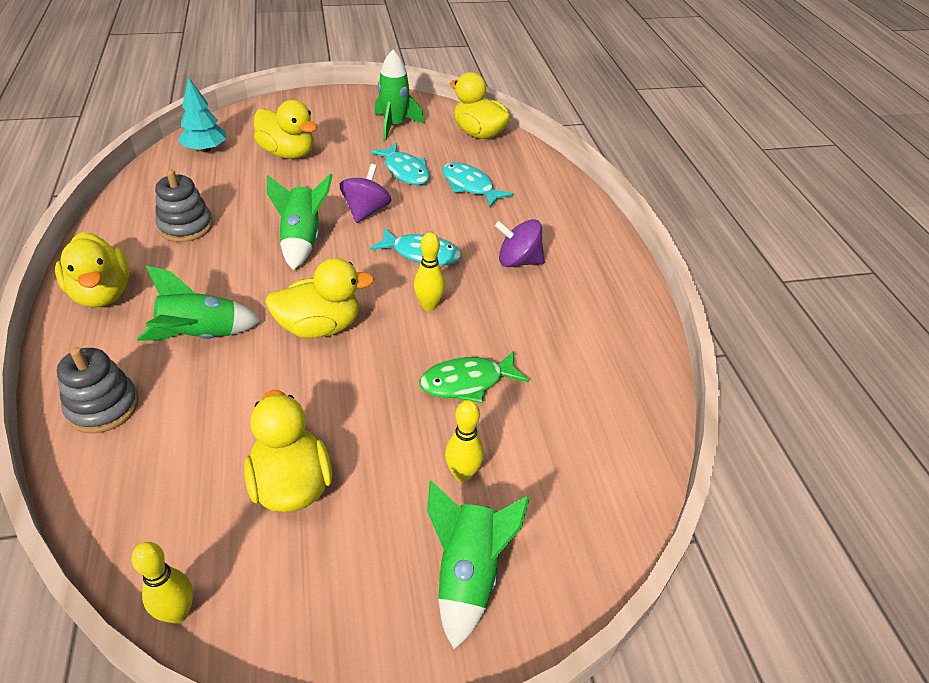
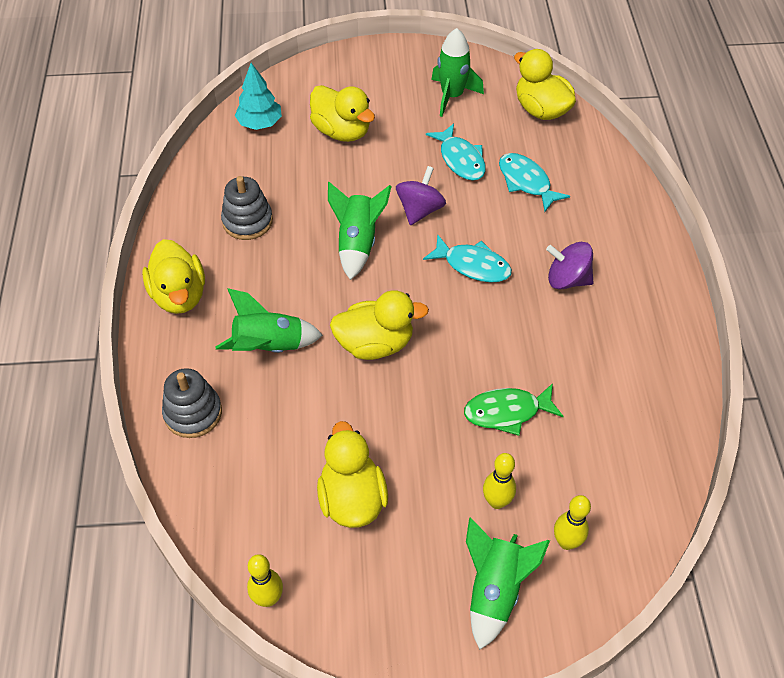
camera: 10 degrees right, 10 degrees up
yellow bowling pin [414,232,445,311] -> yellow bowling pin moved to [554,495,591,550]

